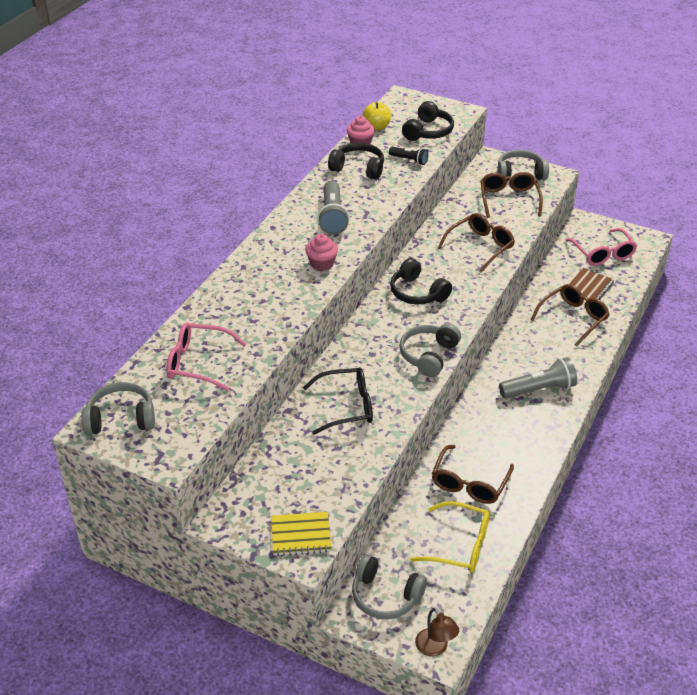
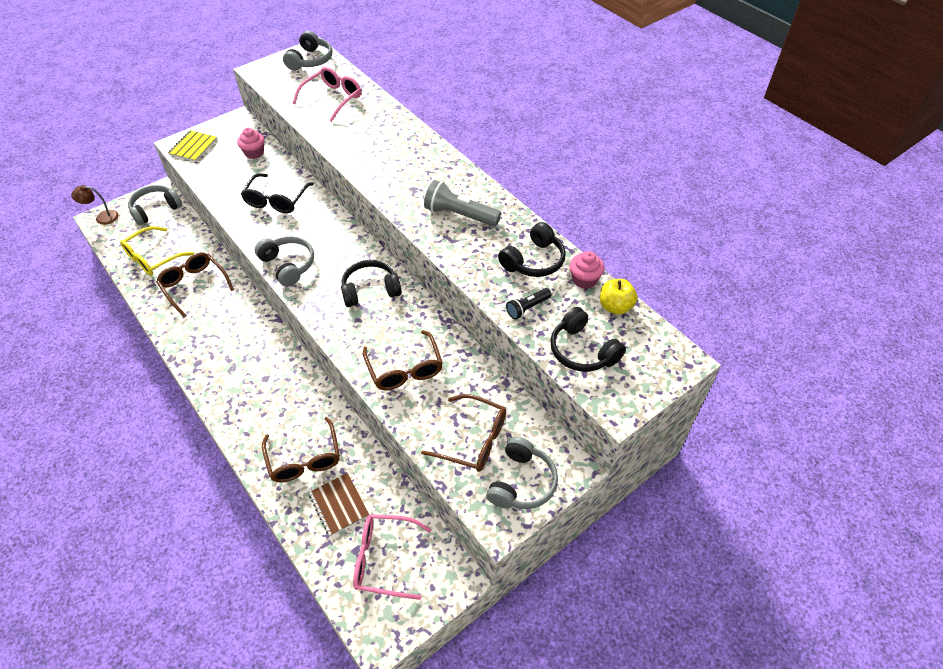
camera: 115 degrees right, 10 degrees up
pink cupcake [305,234,338,271] -> pink cupcake moved to [237,127,264,159]
grey flashlight [499,357,577,398] -> none

